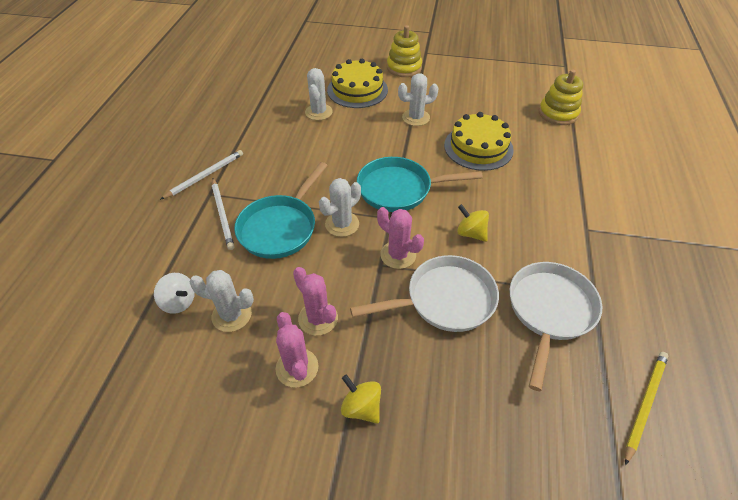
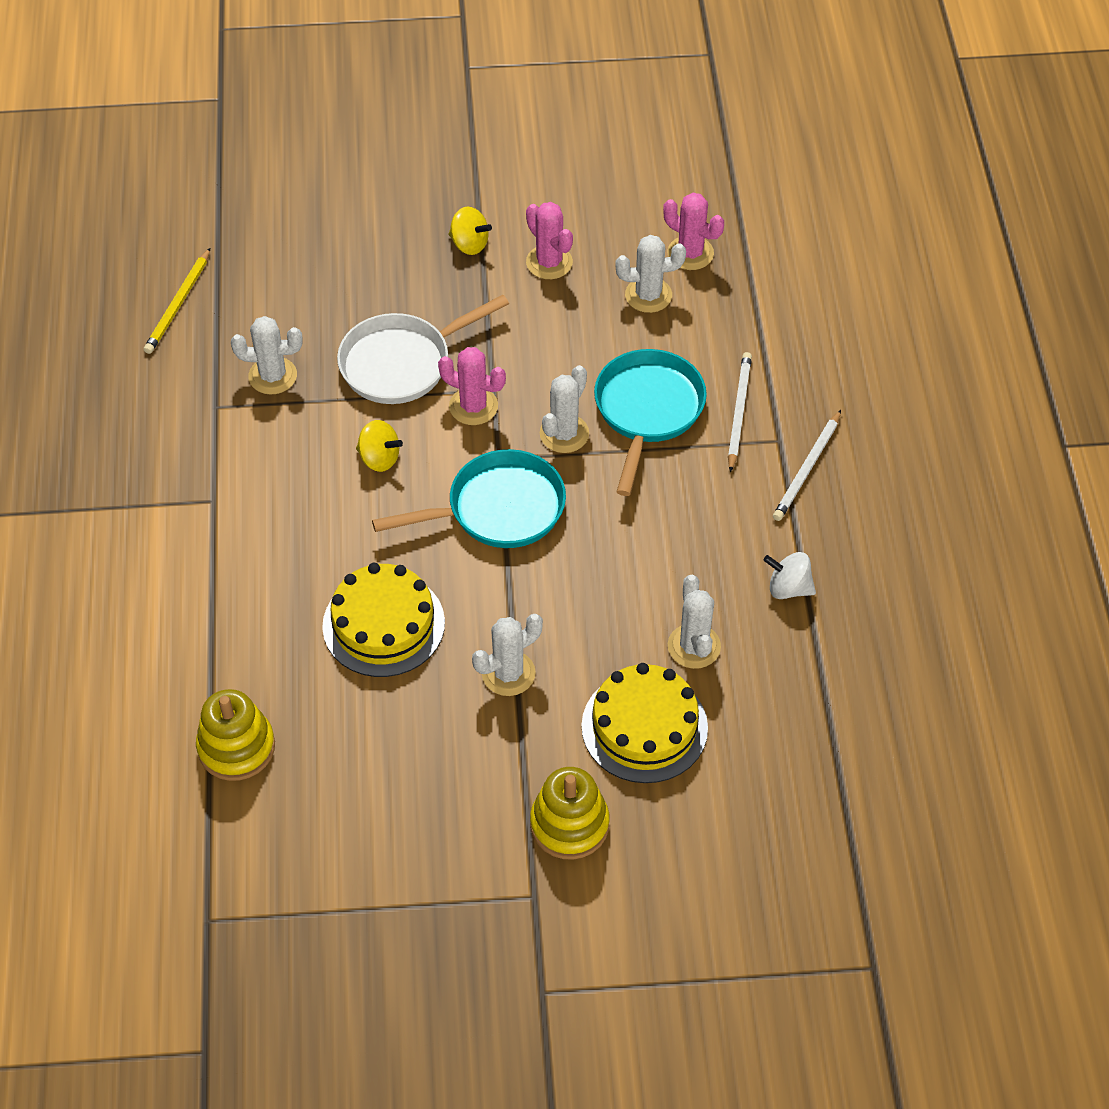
camera: 165 degrees right, 5 degrees up
white spinning top [154,273,195,314] -> white spinning top moved to [763,552,816,599]
white pencil [212,179,234,250] -> white pencil turned 45 degrees clockwise [728,352,752,472]
pink cactus [293,267,338,336] -> pink cactus moved to [663,193,724,270]
white pan [510,262,602,391] -> white cactus [231,316,303,395]

